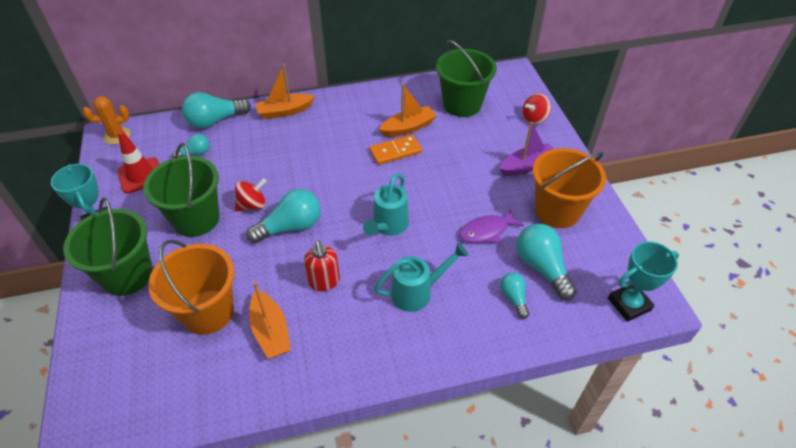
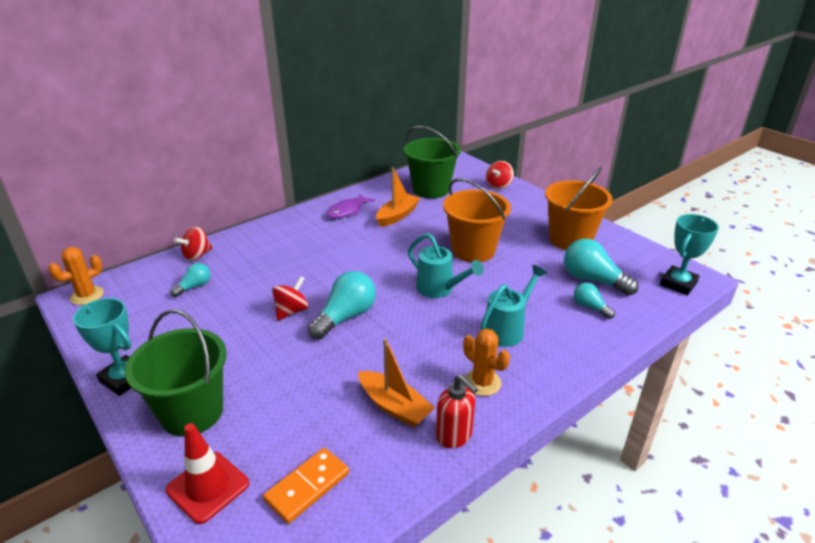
camera: 25 degrees left, 15 degrees down
red traffic cone [118,131,159,194] -> red traffic cone moved to [166,423,249,524]
green bucket [143,143,220,237] -> none
orange bucket [148,240,235,335] -> orange bucket moved to [443,178,511,262]
turquoise light bulb [182,92,251,128] -> red spinning top [174,227,212,261]
orange boat [255,64,315,119] -> none
red soap dispenser [304,240,340,291] -> red soap dispenser moved to [436,374,478,448]
turquoise watering can [363,173,409,236] -> turquoise watering can turned 45 degrees counterclockwise [408,233,484,298]
orange domino [369,135,422,165] -> orange domino moved to [263,448,349,524]
purple fish [459,208,524,243] -> purple fish moved to [326,193,375,218]
purple boat [499,122,554,176] -> none
none -> orange cactus [463,329,510,396]

